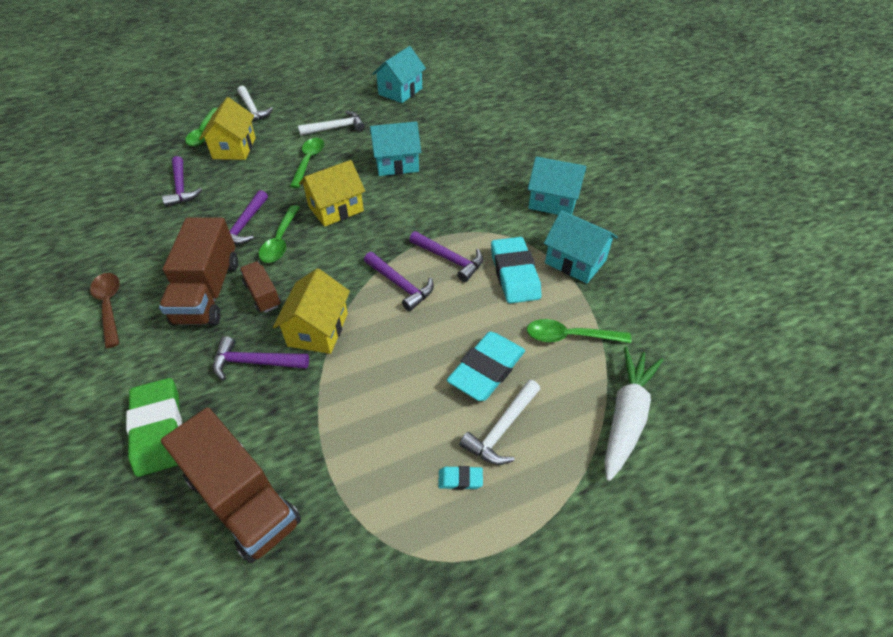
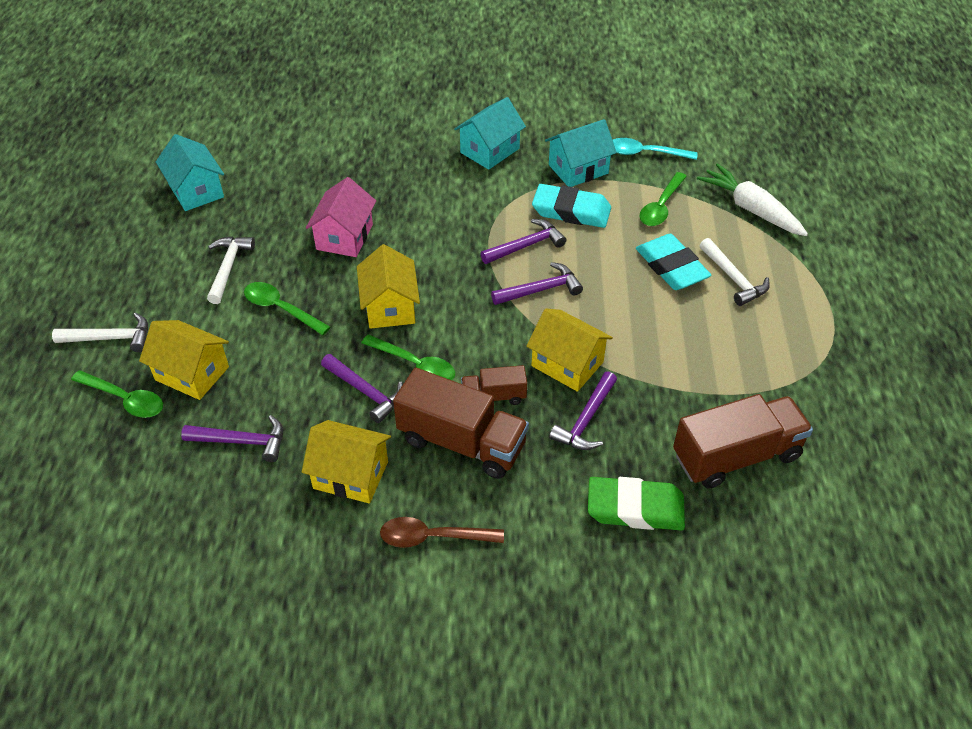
camera: 65 degrees left, 0 degrees up
turquoise house [370,121,421,176] -> pink house [306,177,376,257]
turquoise eraser [438,466,483,490] -> none
none -> yellow house [302,420,391,503]
none -> turquoise spoon [613,138,698,160]

